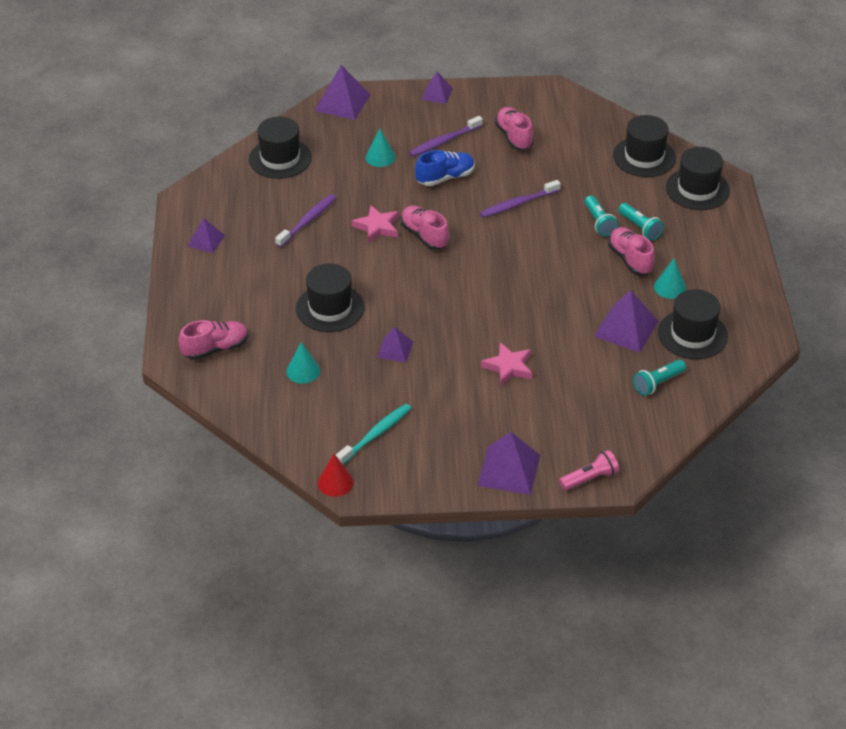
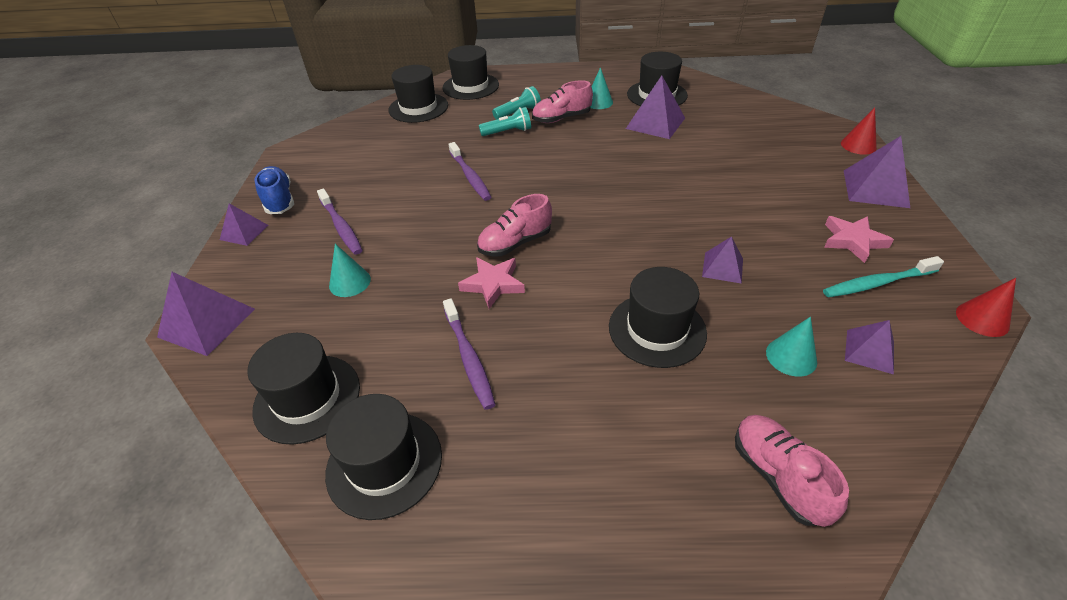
camera: 85 degrees left, 0 degrees up
purple pyramid [188,218,225,253] -> purple pyramid moved to [845,320,894,374]
purple toothbrush [275,194,337,247] -> purple toothbrush turned 150 degrees counterclockwise [443,298,496,410]
turquoise toothbrush [336,404,411,464] -> turquoise toothbrush turned 60 degrees counterclockwise [823,256,944,298]
blue shoe [415,150,475,186] -> blue shoe moved to [255,166,294,214]
pink star [481,343,532,386] -> pink star moved to [824,216,894,263]
pink shoe [495,107,534,150] -> none
pink flashlight [559,450,619,491] -> red cone [841,108,877,155]
turquoise flashlight [633,359,686,396] -> none
none -> black hat [325,394,442,520]

